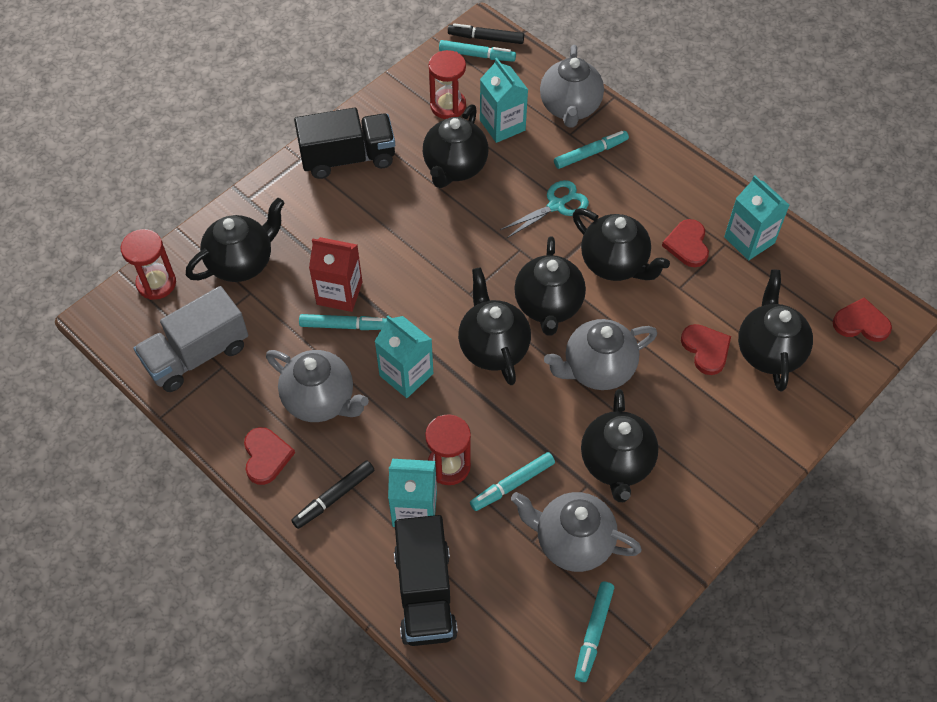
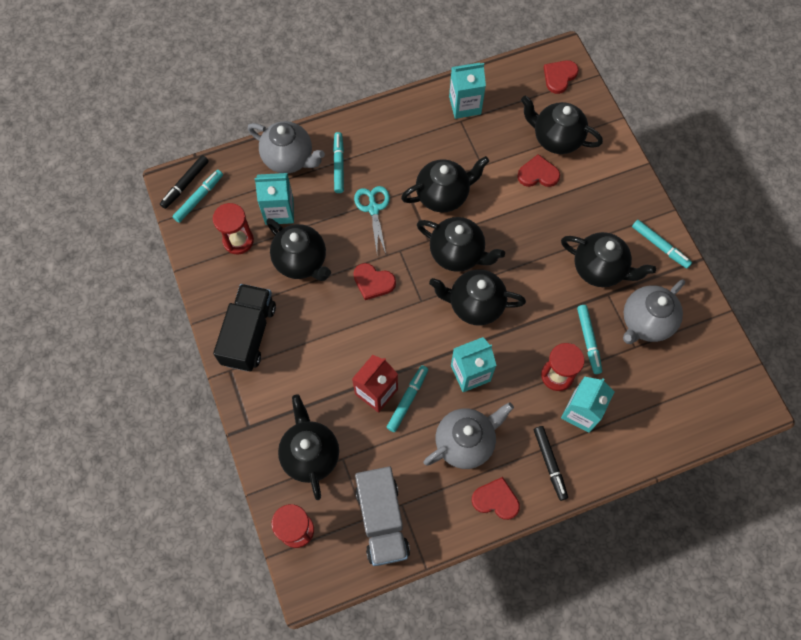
camera: 65 degrees left, 10 degrees up
black truck [394,515,458,646] -> none
grey teapot [544,319,657,390] -> none
turquoise marker [575,581,614,682] -> turquoise marker moved to [632,220,692,268]
red heart [662,219,709,267] -> red heart moved to [353,263,396,300]

